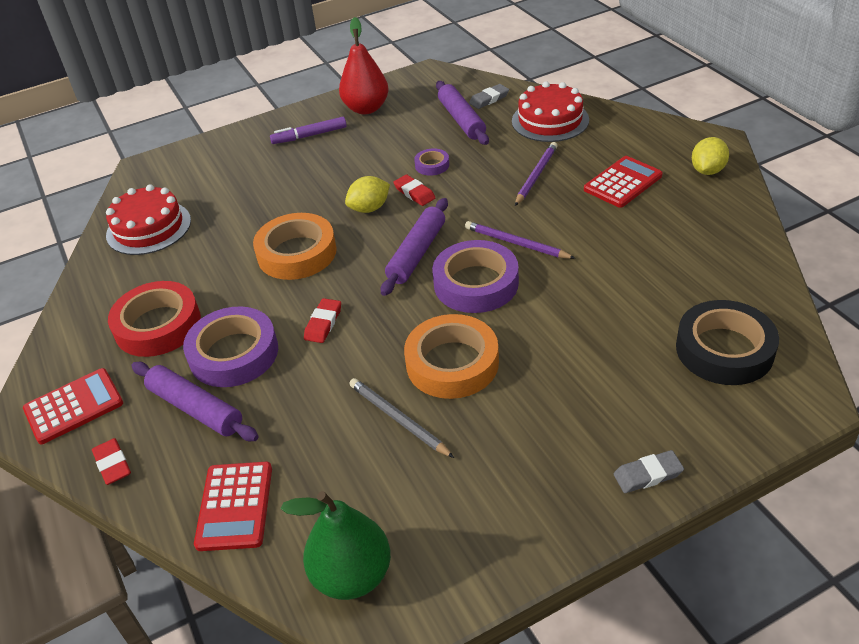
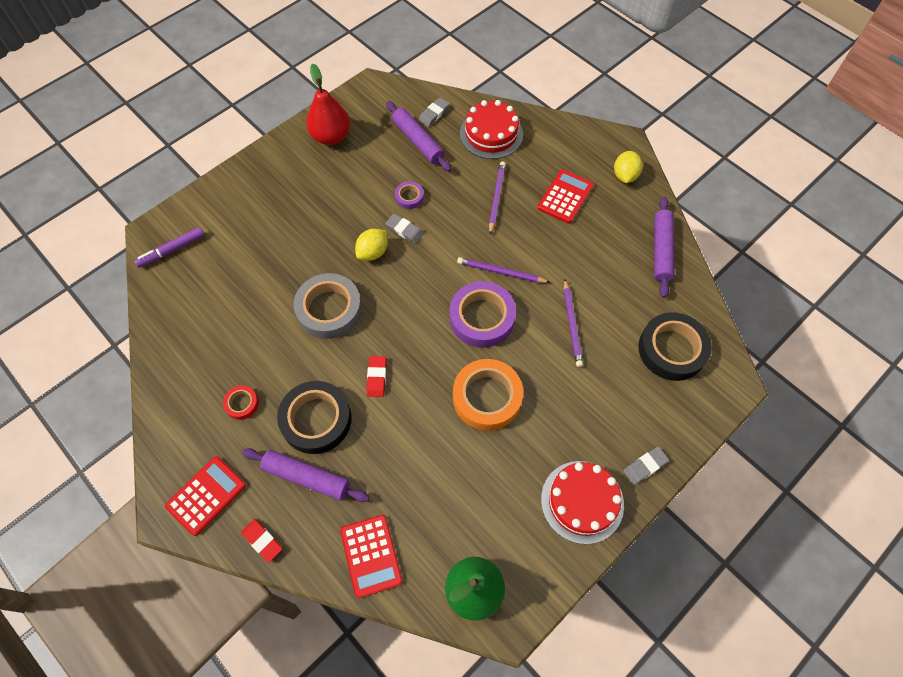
camera: 20 degrees left, 20 degrees up
red cake [106,184,191,255] -> red cake moved to [541,461,624,544]
red tape [108,281,201,357] -> red tape [223,385,259,420], size x0.48
purple tape [183,306,278,387] -> black tape [277,381,351,454]
orange tape [253,213,337,280] -> grey tape [294,273,362,339]
purple marker [270,117,347,144] -> purple marker moved to [134,227,204,268]
grey pencil [350,378,454,458] -> none
purple rolling pin [381,198,448,296] -> purple rolling pin moved to [654,197,674,298]
red eraser [393,175,435,206] -> grey eraser [385,214,424,244]
none -> purple pencil [564,279,583,367]

